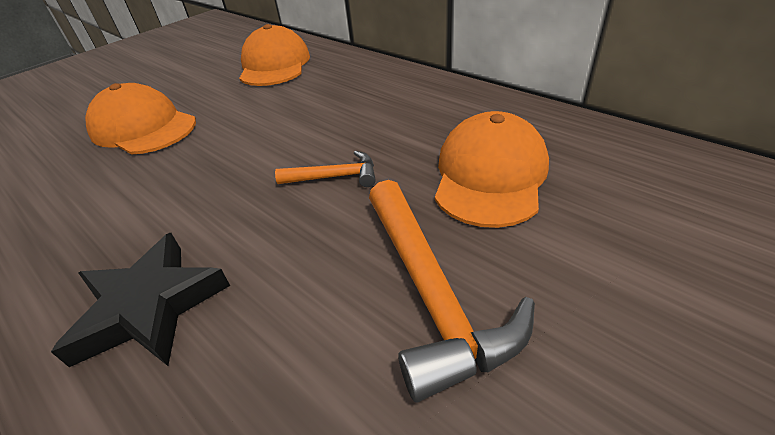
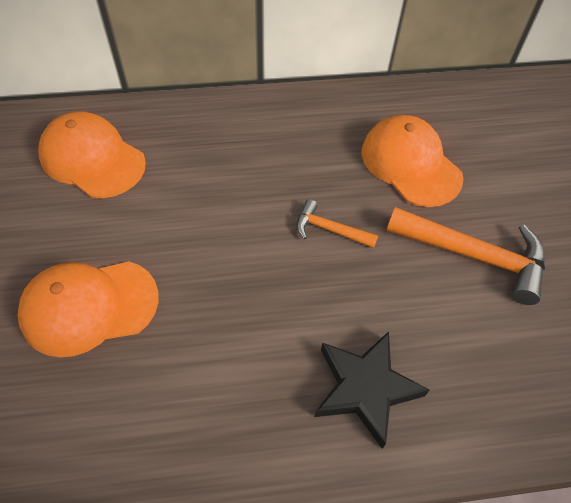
camera: 55 degrees left, 15 degrees up
orange hammer [275,151,376,187] -> orange hammer turned 105 degrees counterclockwise [296,199,378,248]

